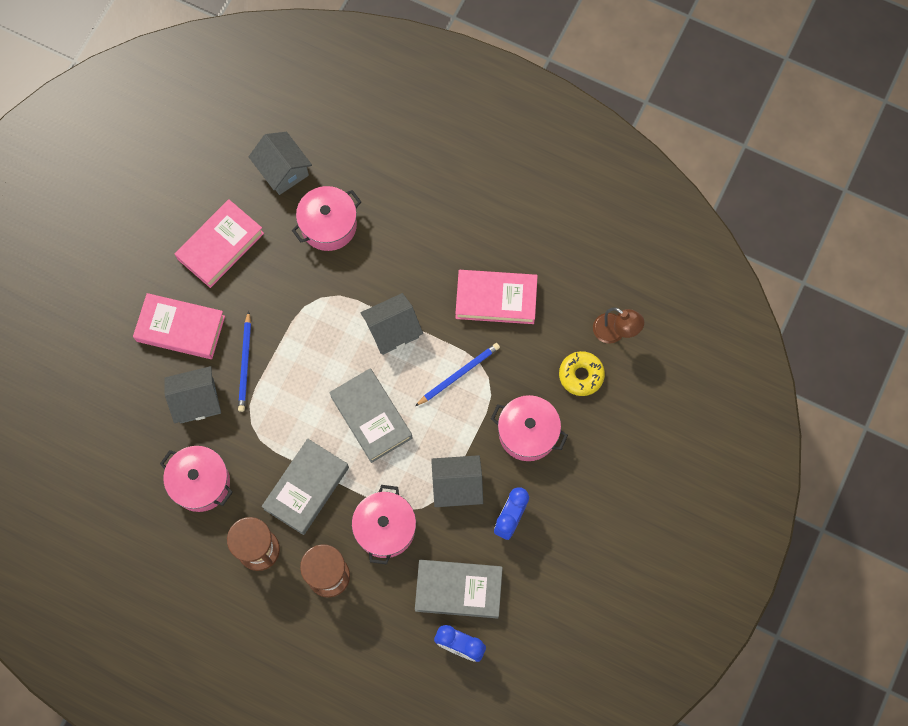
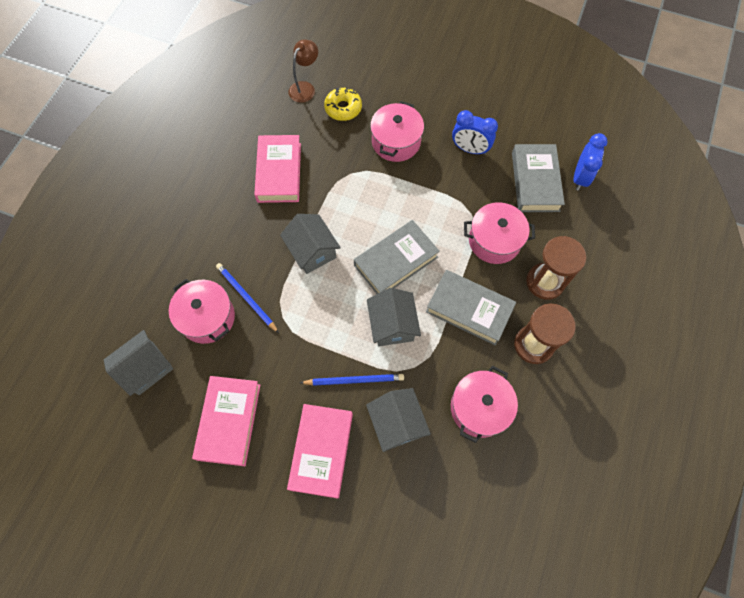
camera: 95 degrees left, 5 degrees down
pink book [175,199,264,288] -> pink book turned 60 degrees clockwise [192,376,260,466]
blue pencil [415,343,500,406] -> blue pencil moved to [216,263,279,333]
grey house [431,455,483,507] -> grey house moved to [367,288,421,346]

